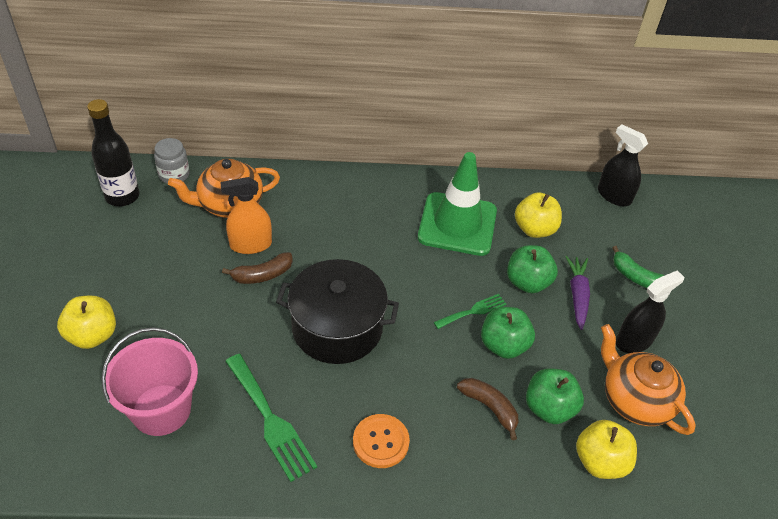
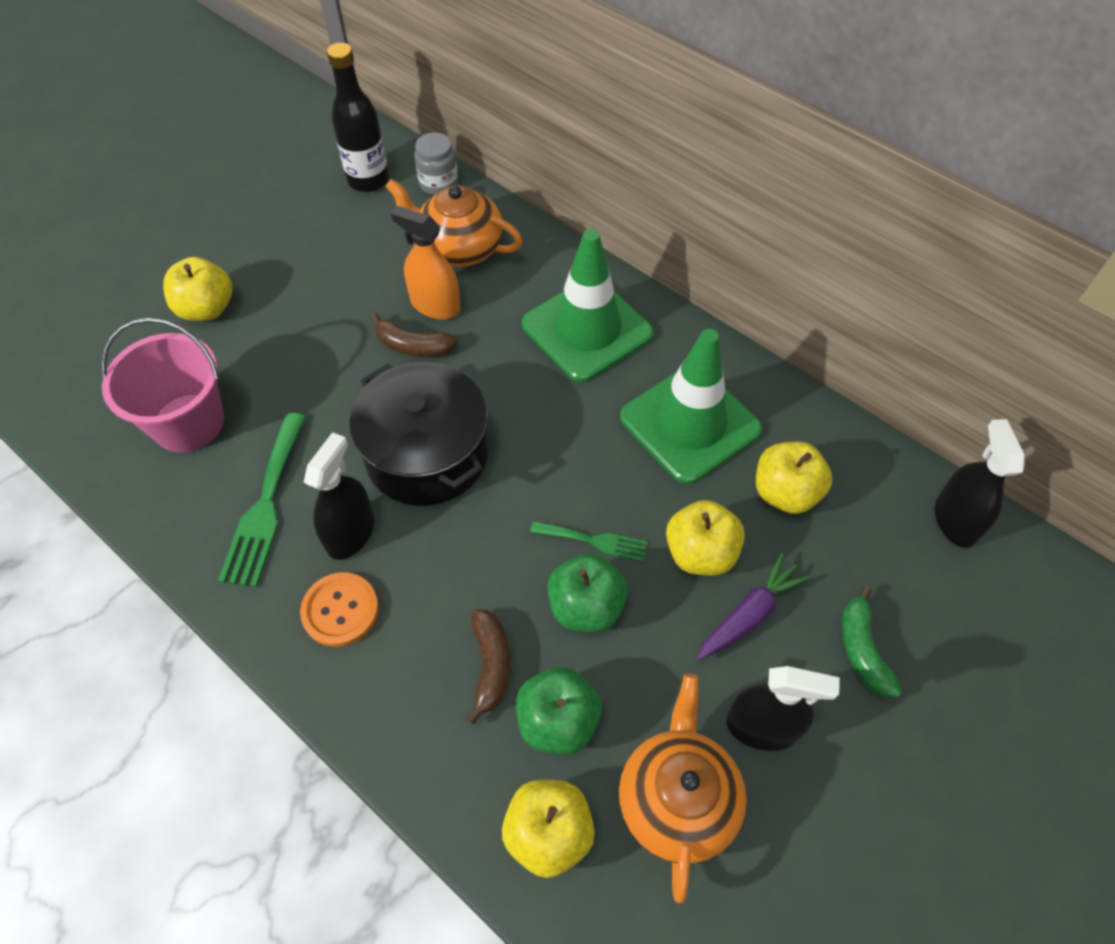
camera: 45 degrees right, 10 degrees up
green apple [507,245,558,293] -> yellow apple [666,500,745,576]
none -> black spray bottle [303,432,374,560]
none -> green traffic cone [522,229,653,382]

